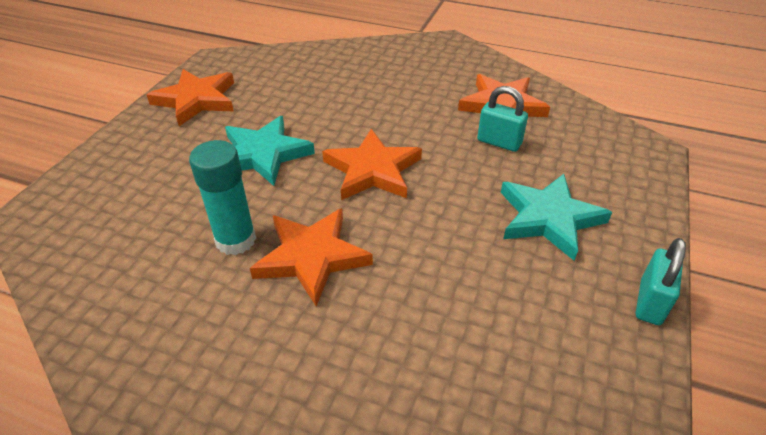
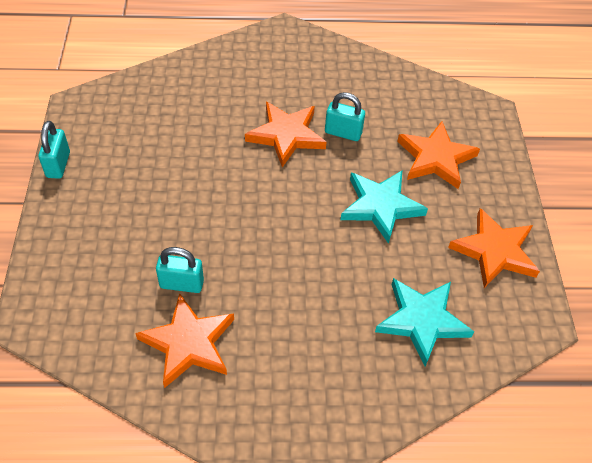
camera: 155 degrees right, 10 degrees up
turquoise glue stick [189,140,256,255] -> turquoise padlock [325,92,365,141]
orange star [322,129,422,200] -> orange star moved to [397,121,480,189]
turquoise star [501,174,612,261] -> turquoise star moved to [375,278,474,366]

